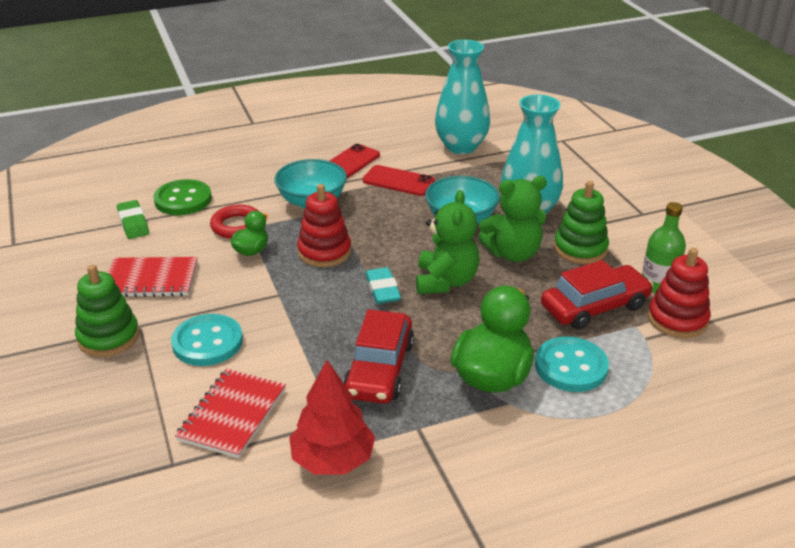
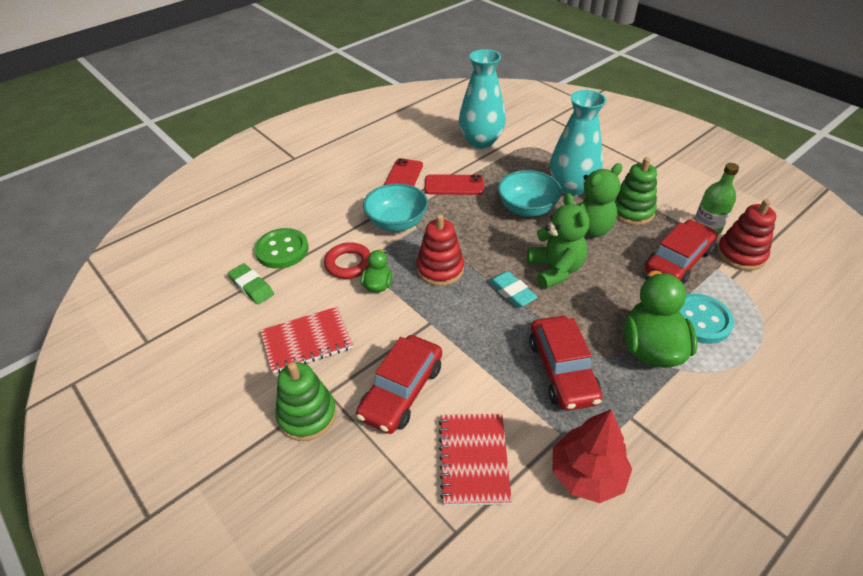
camera: 20 degrees left, 10 degrees up
turquoise button [171,314,243,366] -> red car [356,335,442,434]

